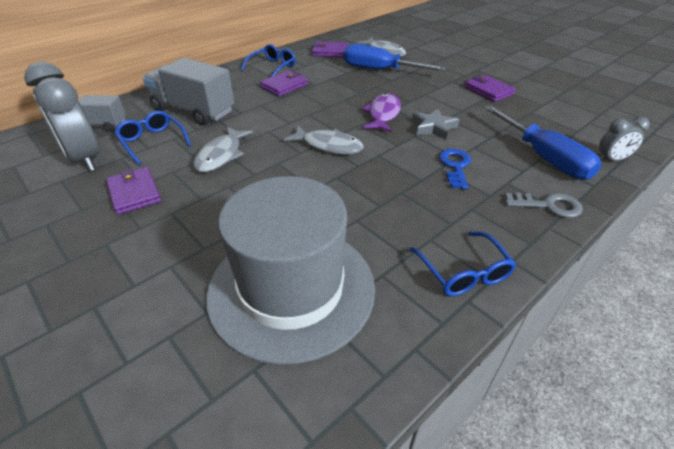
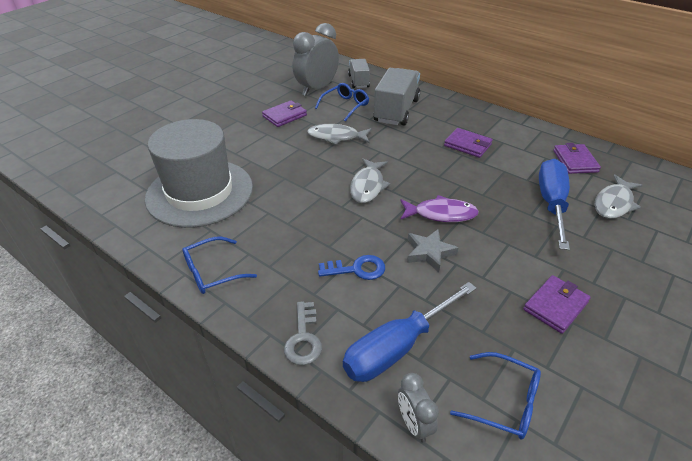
camera: 80 degrees right, 0 degrees up
blue glasses [241,44,296,77] -> blue glasses moved to [450,352,541,440]

